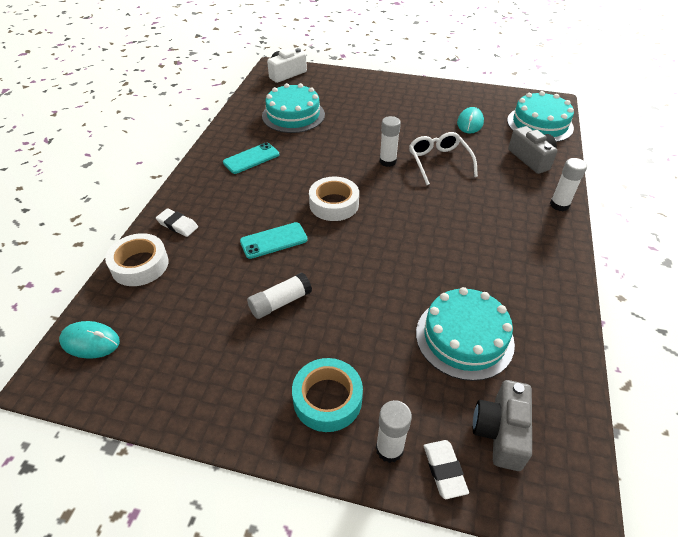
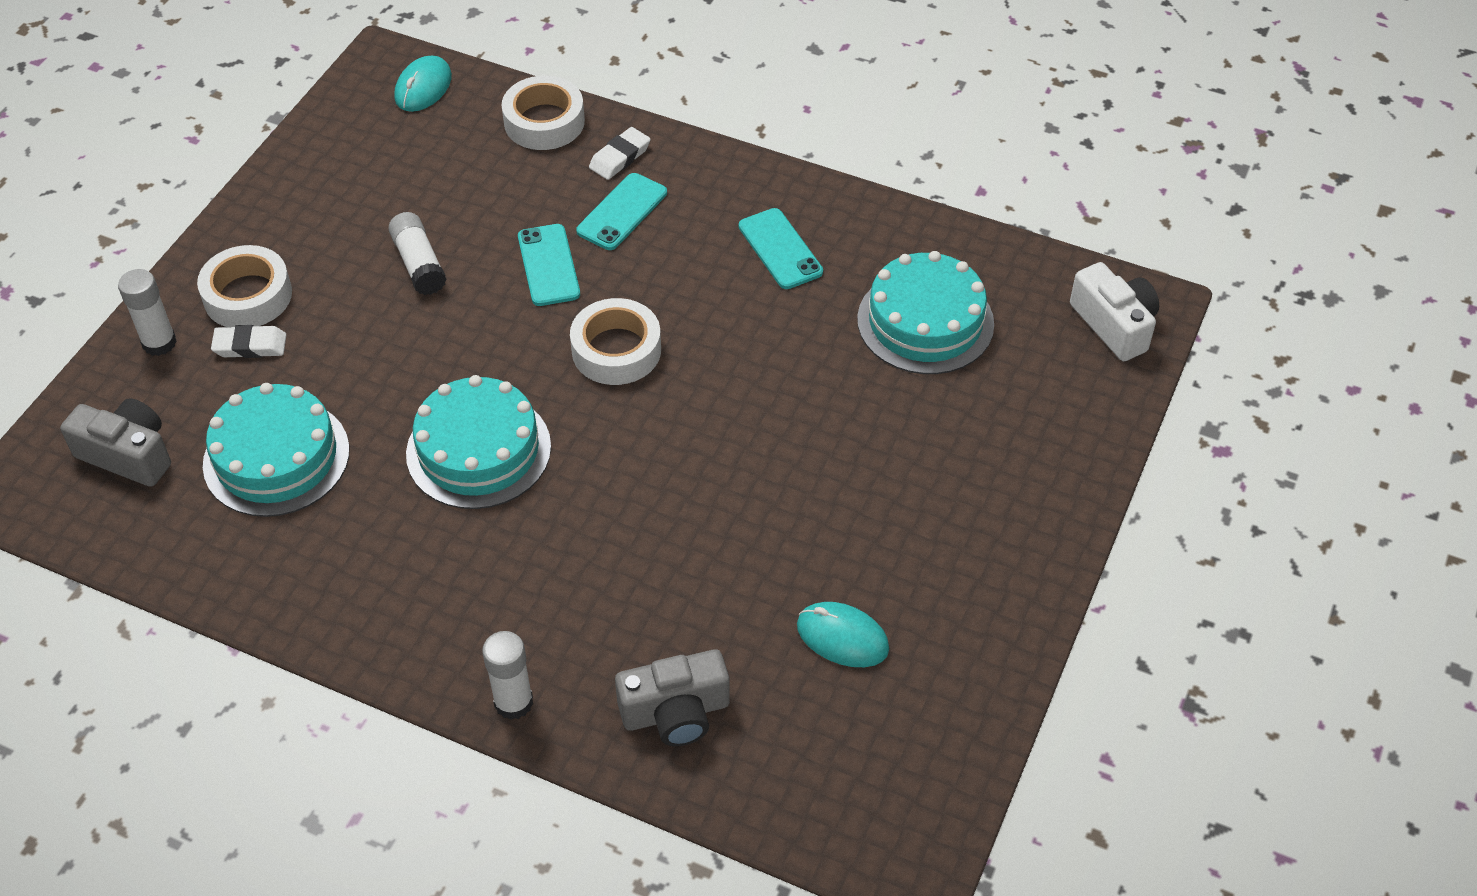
camera: 100 degrees right, 5 degrees up
turquoise tape [292,358,363,432] -> white tape [197,245,292,327]
white glue stick [379,116,401,167] -> none
white glasses [409,132,478,185] -> none
white eraser [424,440,469,499] -> white eraser moved to [211,325,286,358]
turquoise cake [507,91,574,142] -> turquoise cake moved to [406,375,551,509]
none -> turquoise phone [576,173,667,250]

